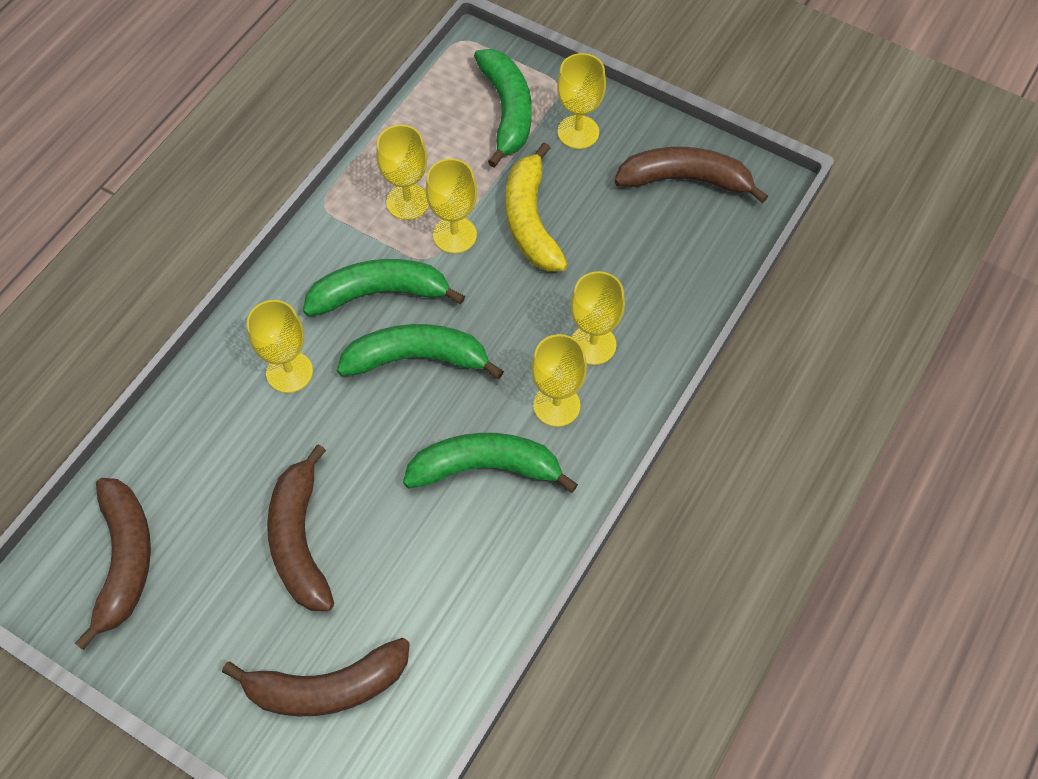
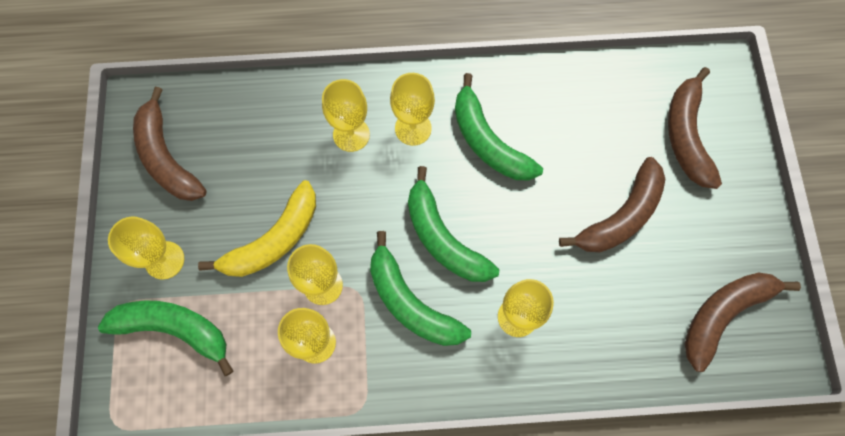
camera: 125 degrees left, 10 degrees up
brown banana [222,638,410,716] -> brown banana turned 135 degrees counterclockwise [668,67,722,189]
green banana [474,49,532,167] -> green banana turned 60 degrees clockwise [98,300,233,376]

